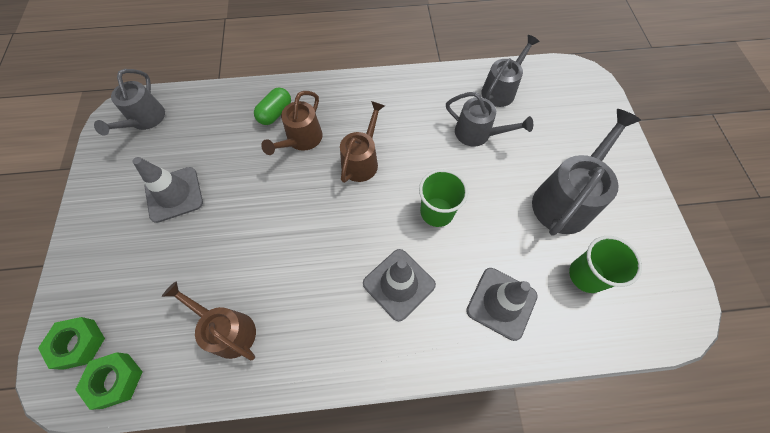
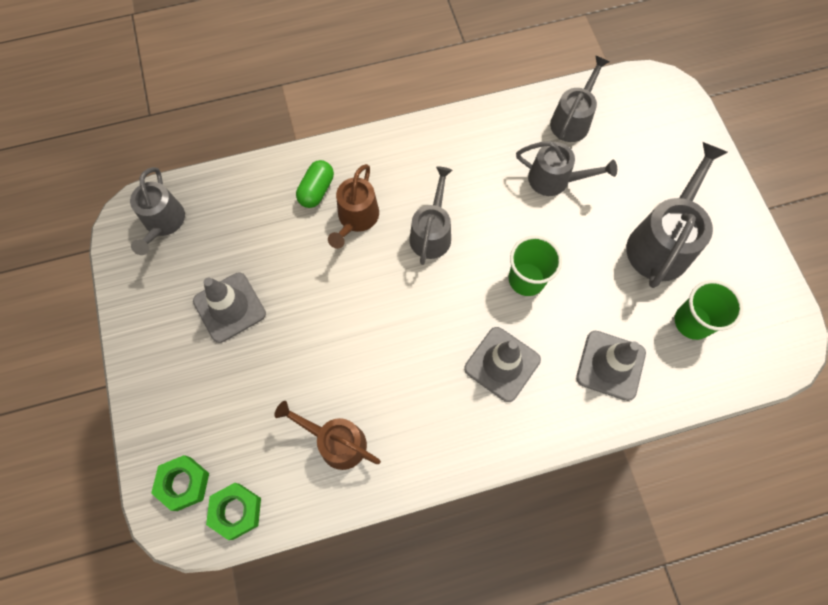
camera: 10 degrees left, 5 degrees up
brown watering can [340,101,385,183] -> grey watering can [409,166,452,265]

